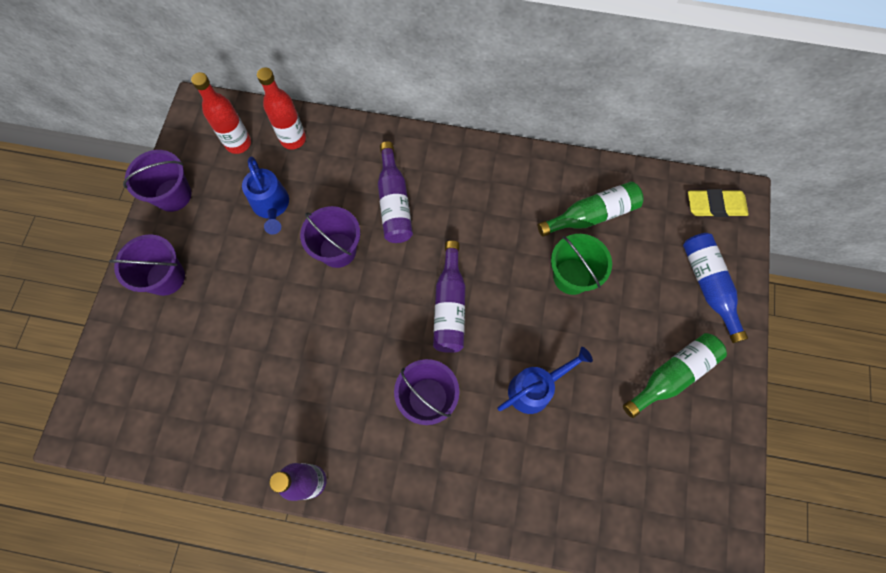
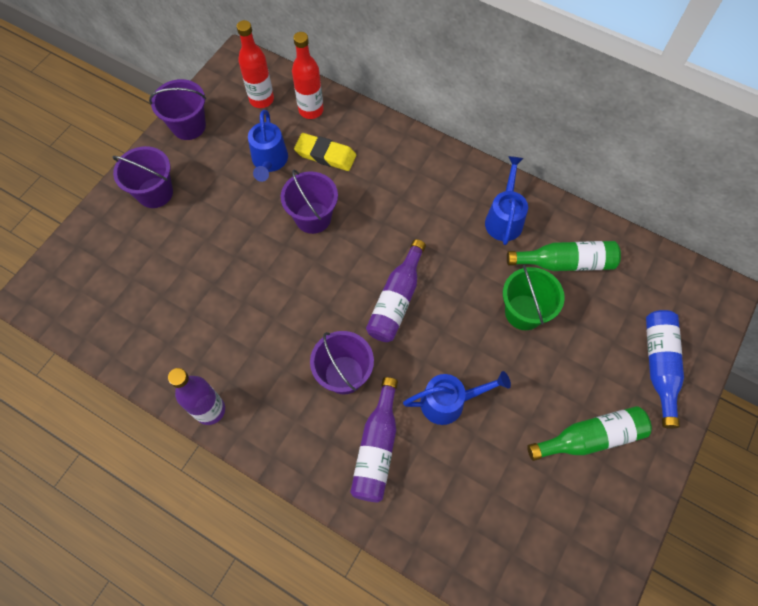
camera: 20 degrees right, 5 degrees down
purple bottle [378,141,413,243] -> purple bottle moved to [350,377,398,502]
yellow eraser [688,189,749,217] -> yellow eraser moved to [294,133,356,171]
none -> blue watering can [485,156,528,245]

